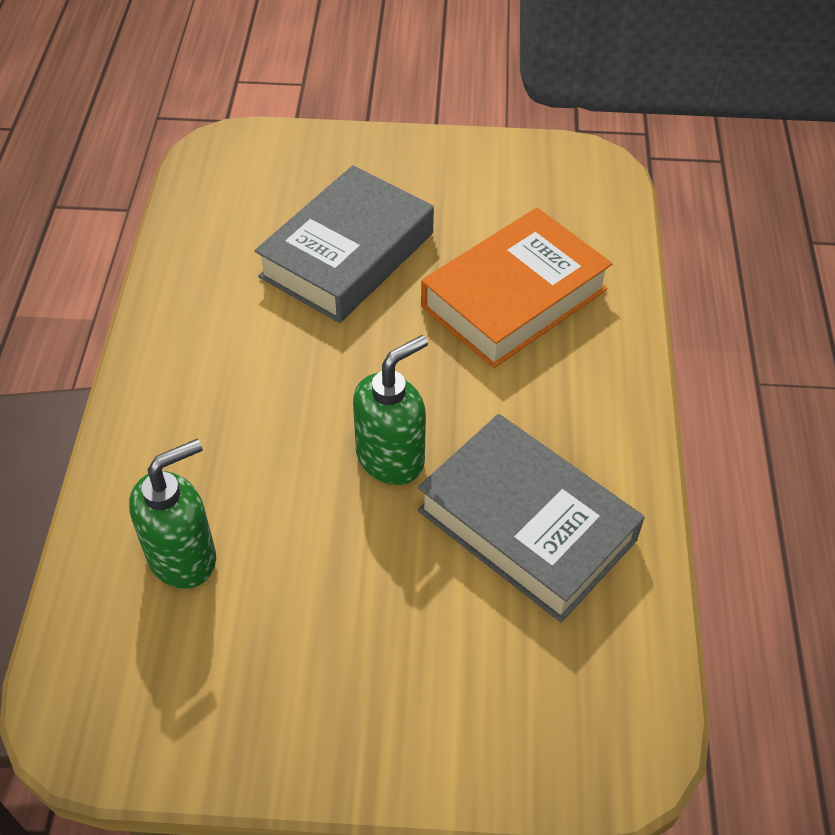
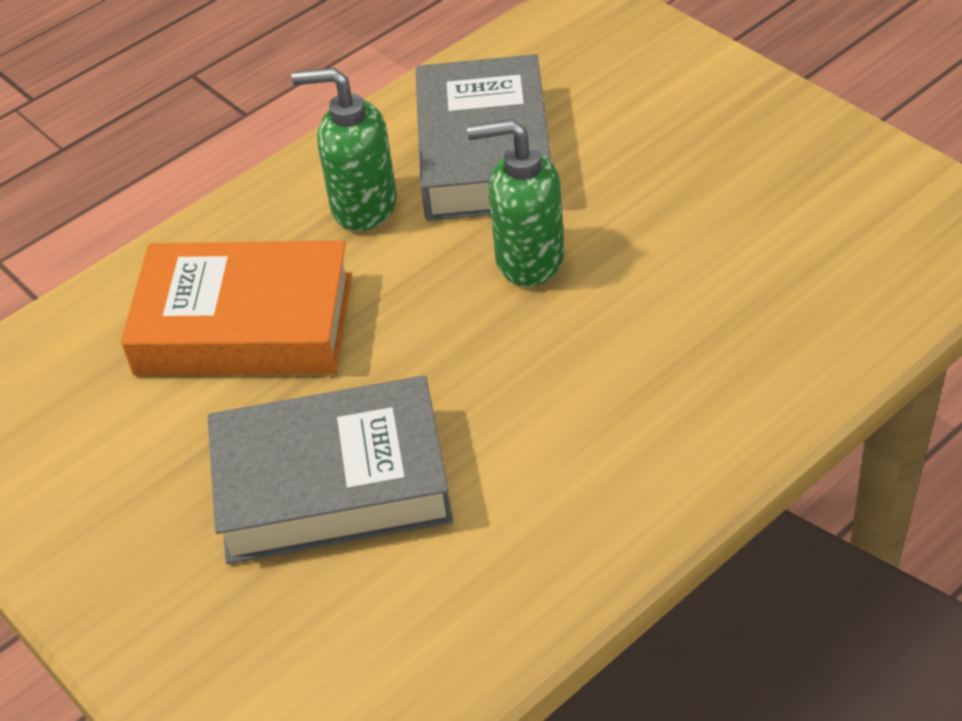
camera: 130 degrees left, 5 degrees down
green soap dispenser [129,439,216,589] -> green soap dispenser moved to [292,67,397,231]

